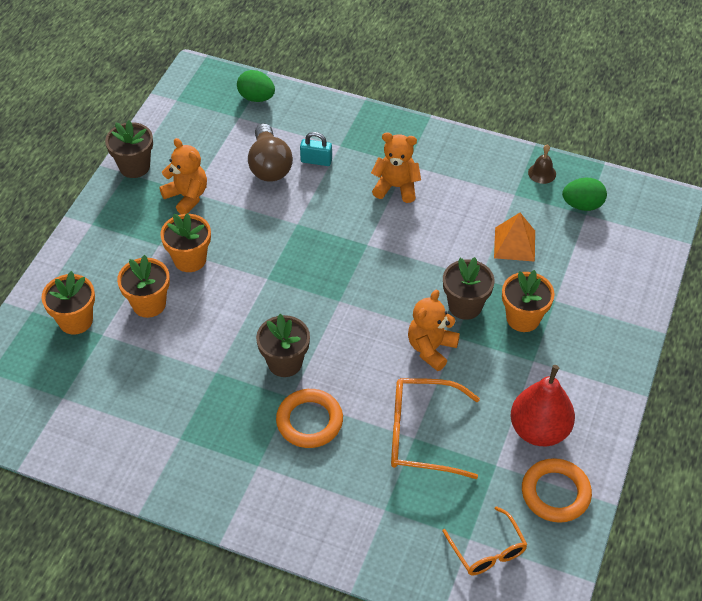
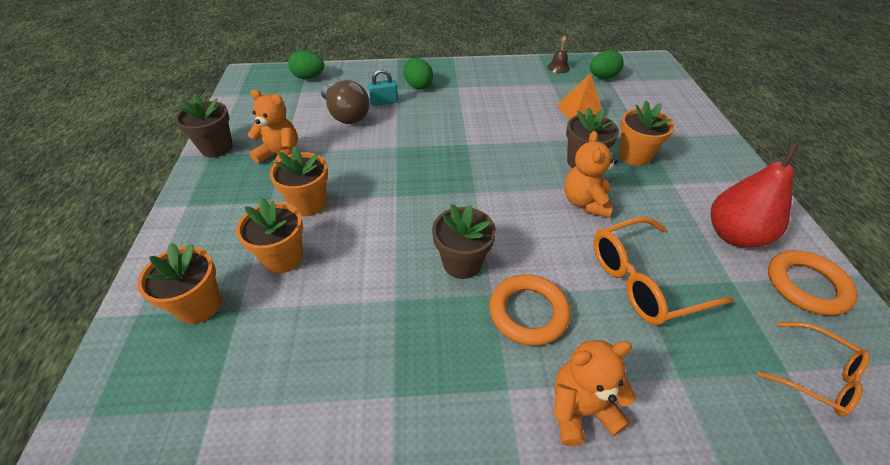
camera: 25 degrees left, 5 degrees down
orange teddy bear [371,132,421,203] -> orange teddy bear moved to [553,340,636,446]
none -> green egg [404,58,433,90]

